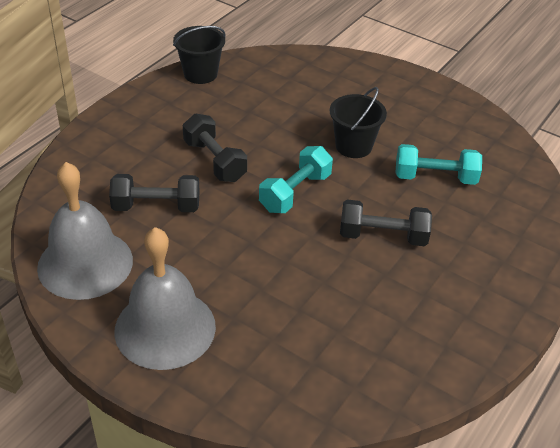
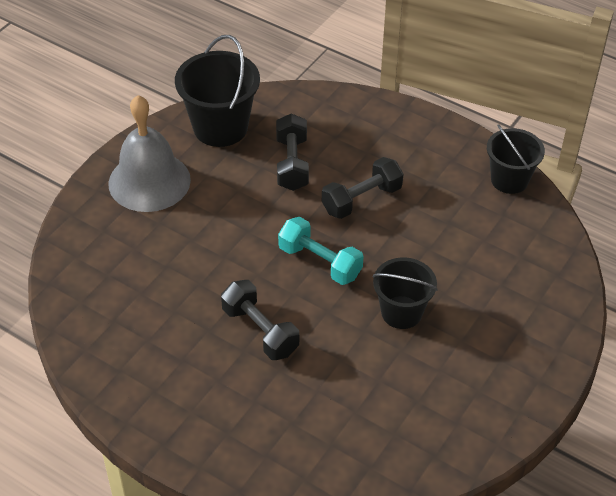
camera: 90 degrees right, 5 degrees up
grey bell [37,162,133,300] -> black bucket [175,35,260,147]
black dumbbell [340,200,432,246] -> black dumbbell turned 45 degrees counterclockwise [221,280,299,360]
turquoise dumbbell [395,144,482,185] -> none

